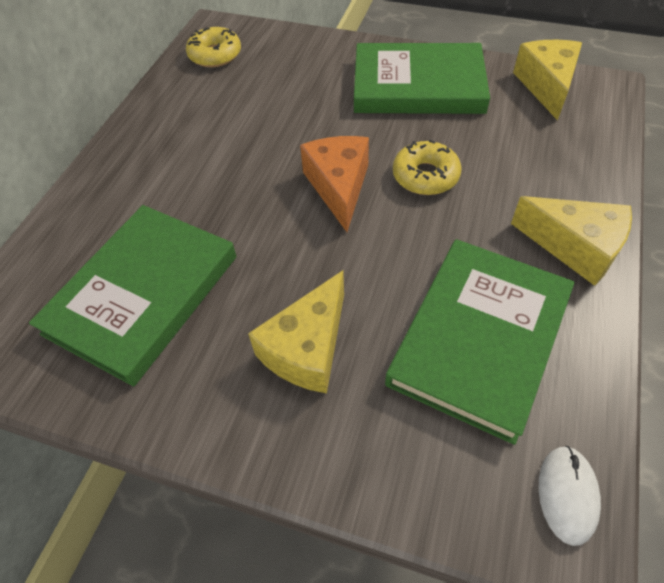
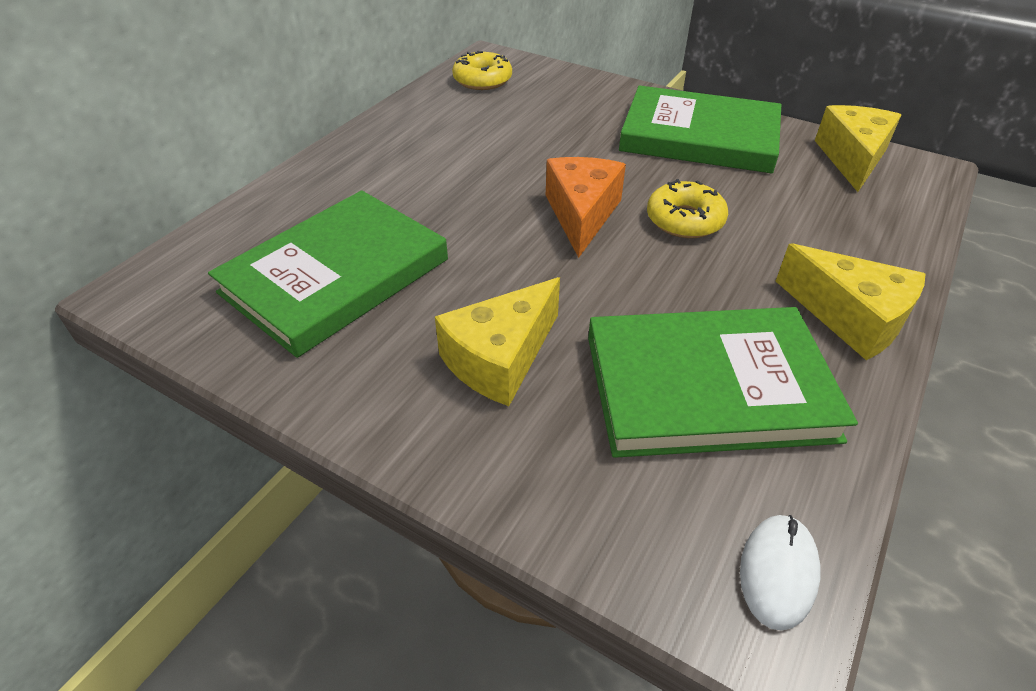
camera: 10 degrees right, 10 degrees down
green book [385,239,575,445] -> green book turned 45 degrees clockwise [588,307,858,458]

